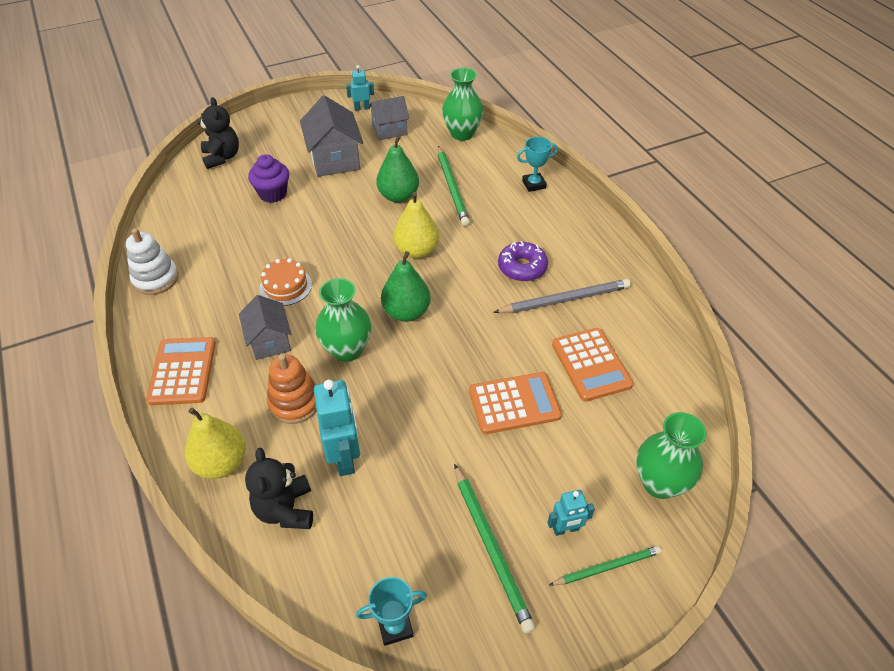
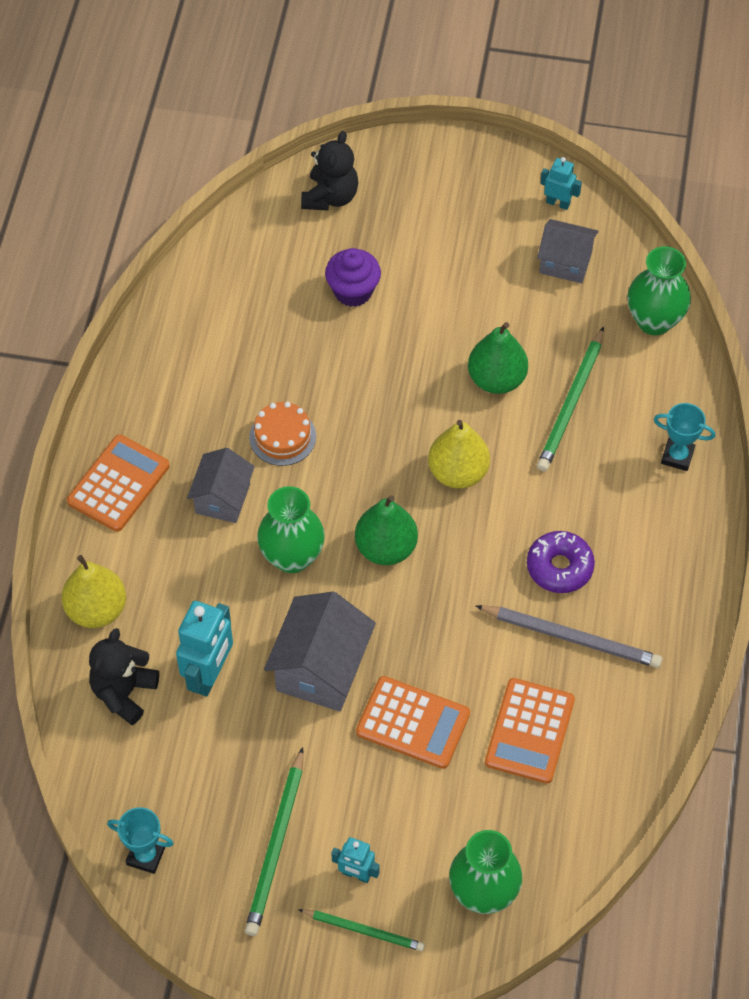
camera: 35 degrees right, 10 degrees up
white stacking toy [126,228,179,295] -> none
orange stacking toy [267,354,317,424] -> none
grey house [300,95,363,177] -> grey house moved to [264,592,376,712]

